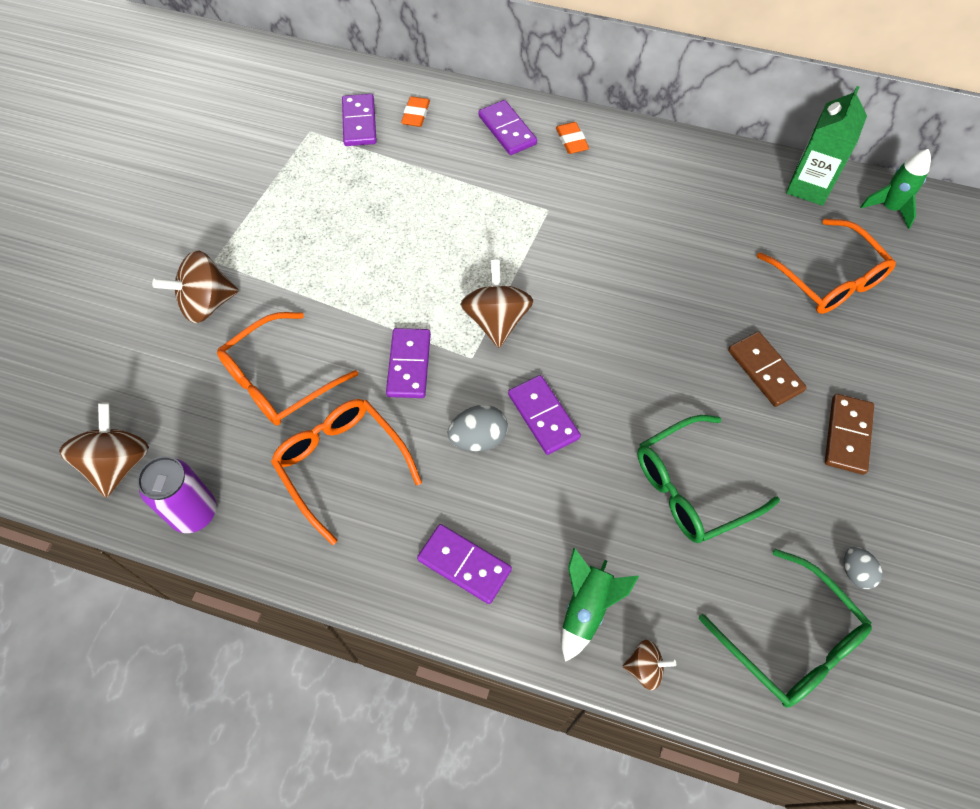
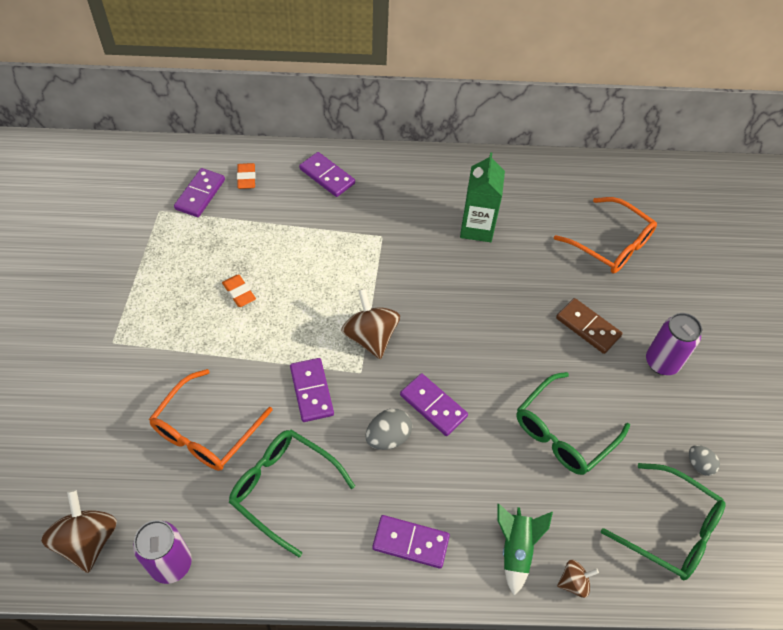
camera: 20 degrees left, 5 degrees down
brown spinning top [152,250,239,323] -> none
orange glasses [271,399,422,545] -> green glasses [229,430,355,557]
purple domino [342,94,377,146] -> purple domino turned 45 degrees clockwise [174,168,225,217]
orange eraser [556,122,589,154] -> orange eraser moved to [222,274,256,307]
green carton [786,86,867,206] -> green carton moved to [460,152,505,242]
brown domino [825,394,874,475] -> purple can [646,313,702,375]
green rocket [860,149,931,229] -> none

